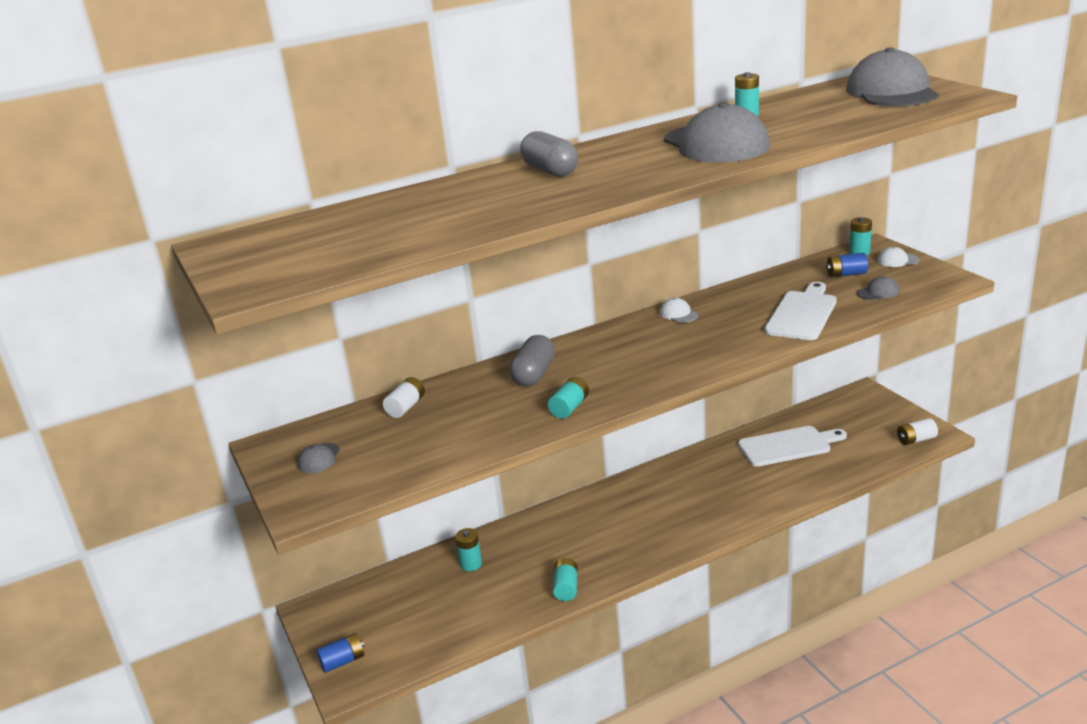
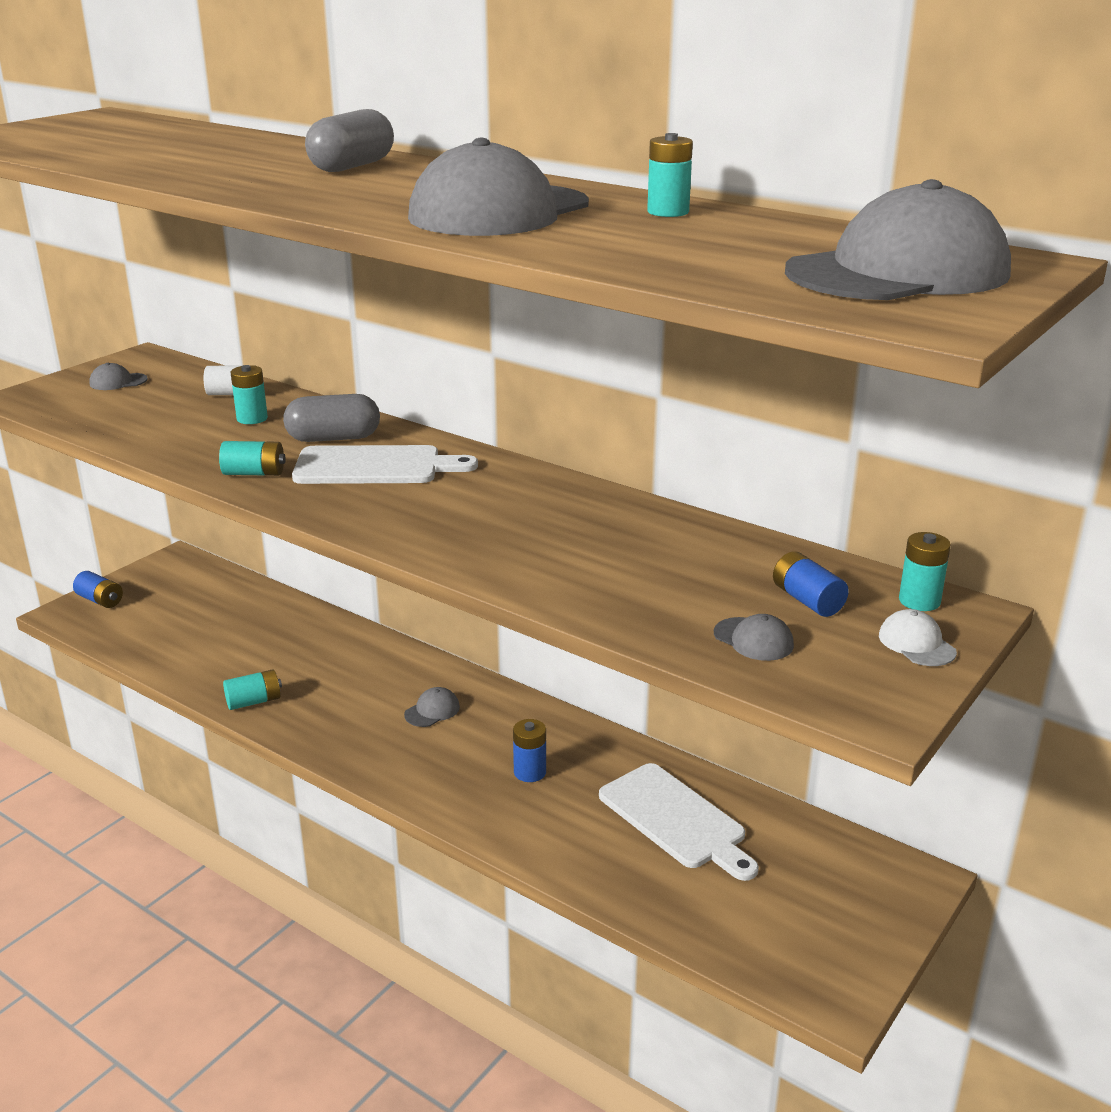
camera: 60 degrees right, 0 degrees up
turquoise battery [455,528,482,571] -> turquoise battery moved to [230,365,268,424]
white cap [660,298,698,323] -> none
white cutting board [765,282,837,340] -> white cutting board moved to [292,445,478,484]
white battery [897,418,938,445] -> none
none -> grey cap [404,687,460,727]
none -> blue battery [513,719,546,782]

